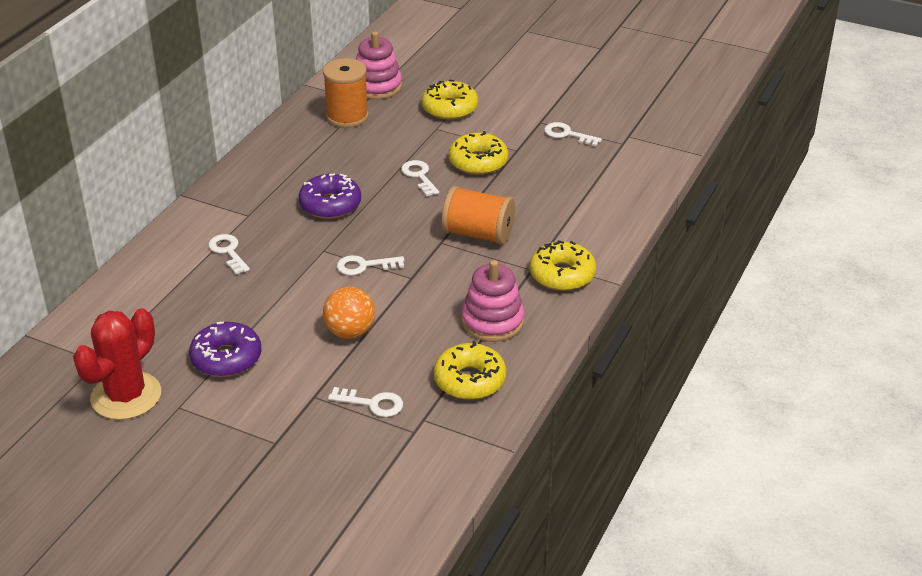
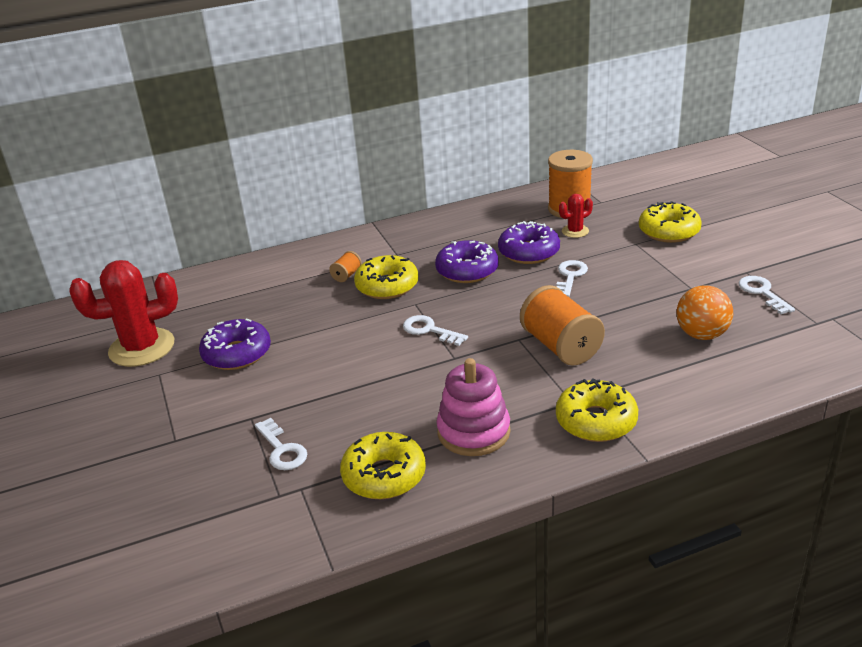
camera: 45 degrees right, 5 degrees down
white key [208,234,250,274] -> orange spool [329,251,362,282]
orange ball [323,287,375,339] -> orange ball moved to [676,285,733,340]
pink stacking toy [356,31,402,99] -> none
yellow donut [449,131,508,175] -> yellow donut moved to [354,255,419,299]
none -> purple donut [498,221,560,264]
none -> red cactus [559,194,593,238]

